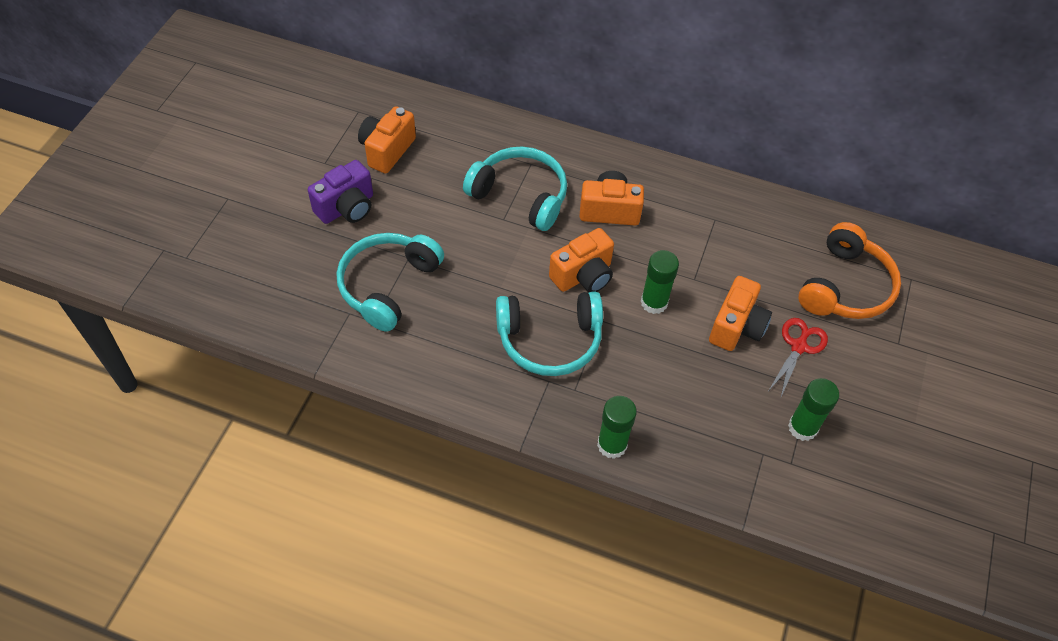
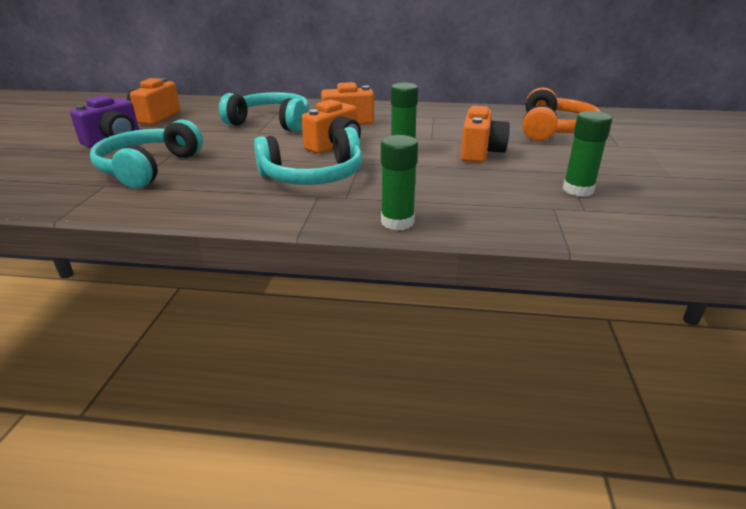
camera: 10 degrees left, 25 degrees down
red scissors [769,318,828,399] -> none

